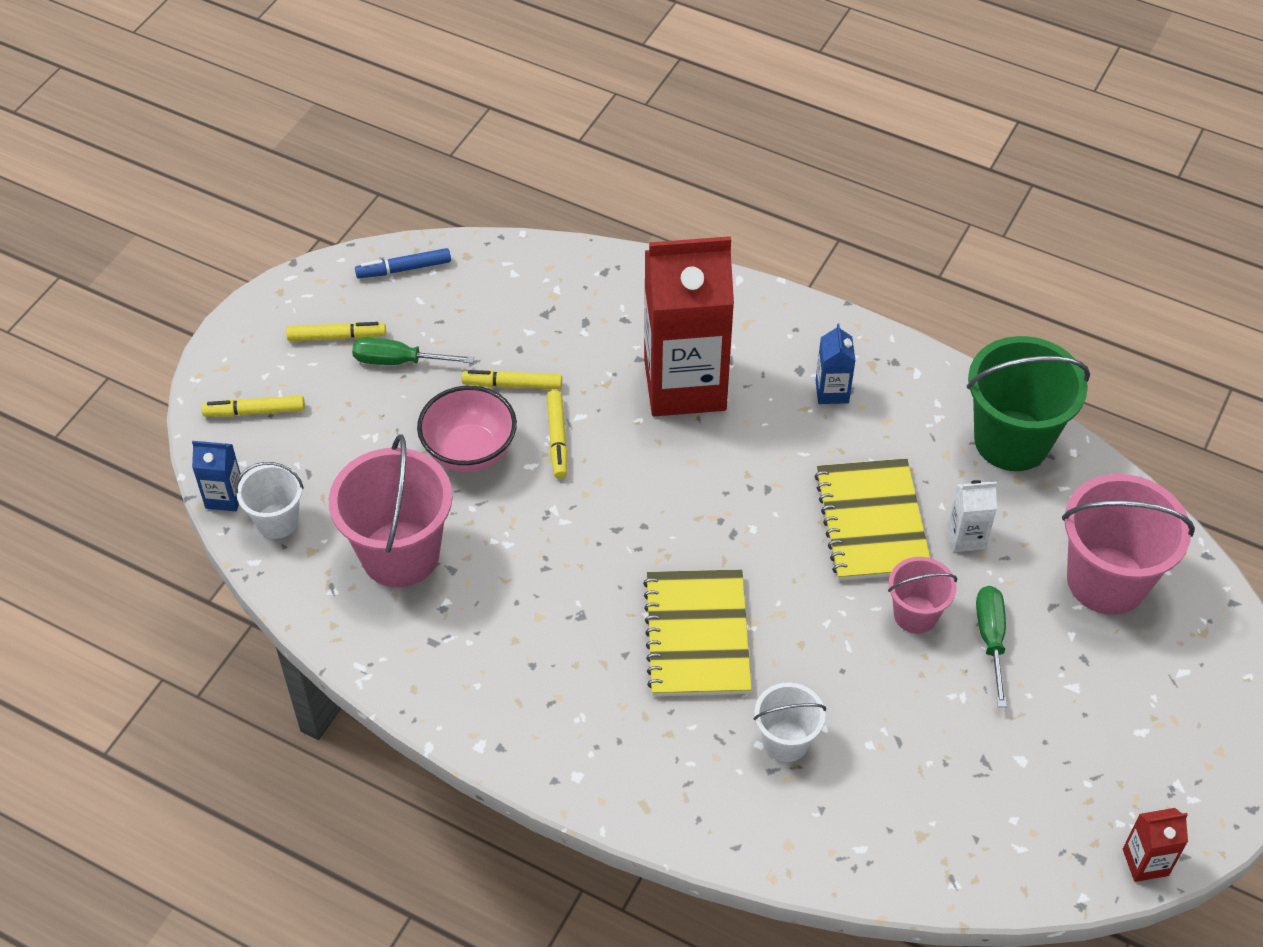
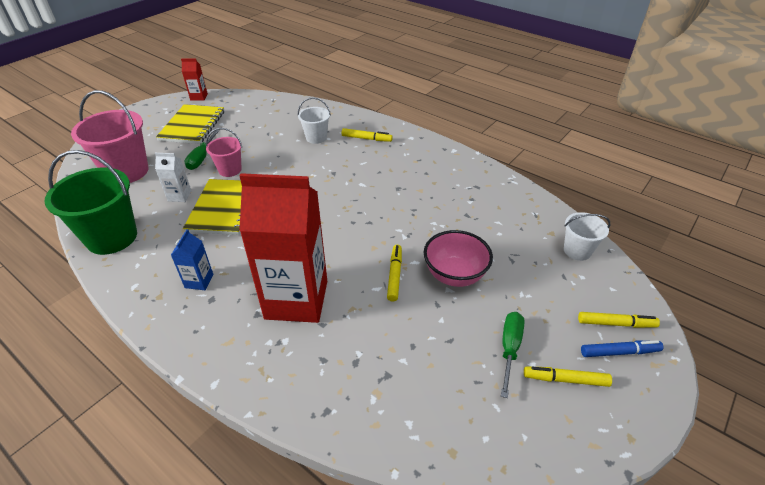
camera: 170 degrees left, 10 degrees down
blue carton [192,441,242,511] -> none
pink bucket [329,434,453,587] -> none
green screwdriver [352,337,474,365] -> green screwdriver turned 90 degrees counterclockwise [501,312,525,398]
blue marker [355,248,451,278] -> blue marker moved to [581,340,664,357]
yellow marker [461,370,562,389] -> yellow marker moved to [341,128,393,142]
yellow notebook [643,569,752,696] -> yellow notebook moved to [156,104,224,144]

